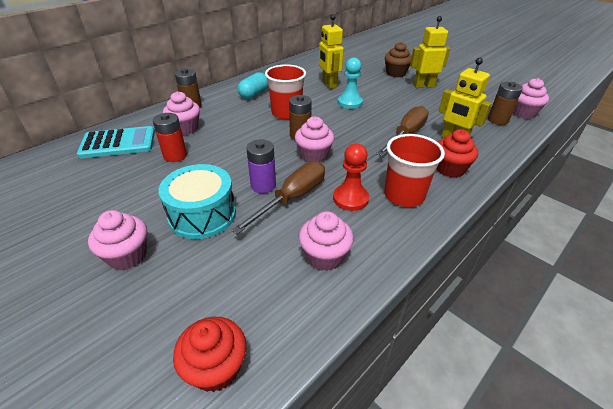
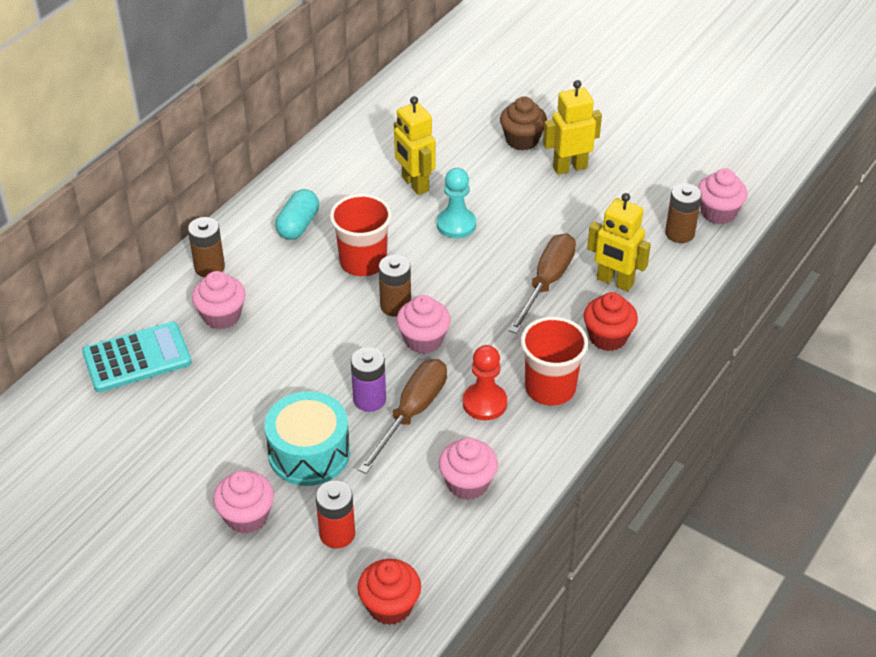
camera: 10 degrees left, 5 degrees up
red battery [153,113,187,162] -> red battery moved to [316,481,355,548]

